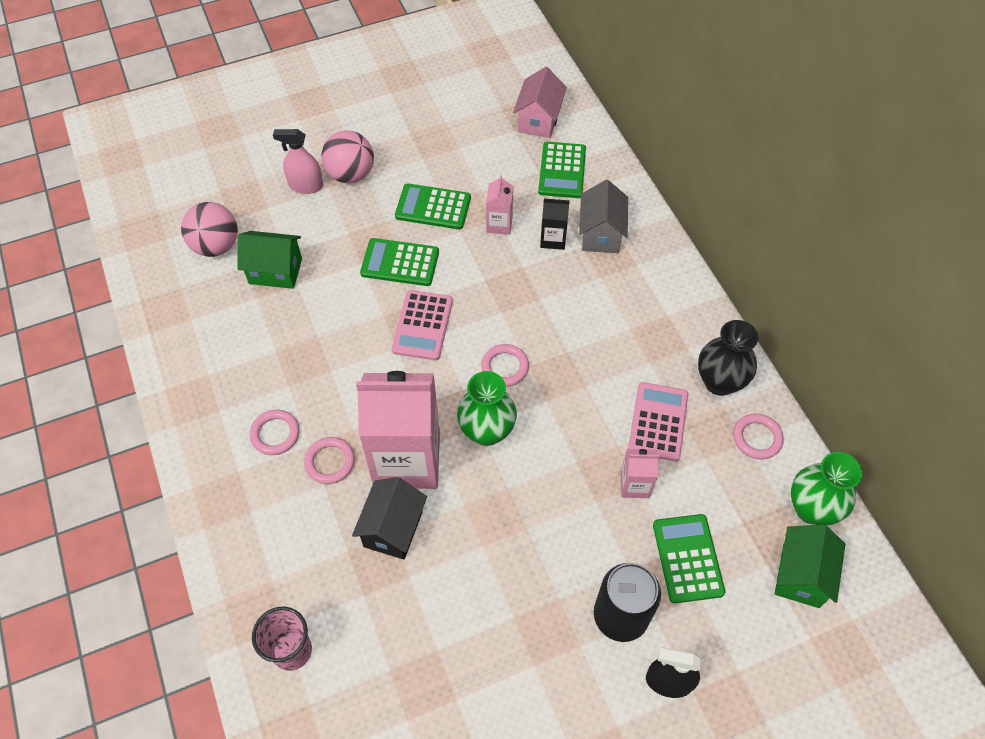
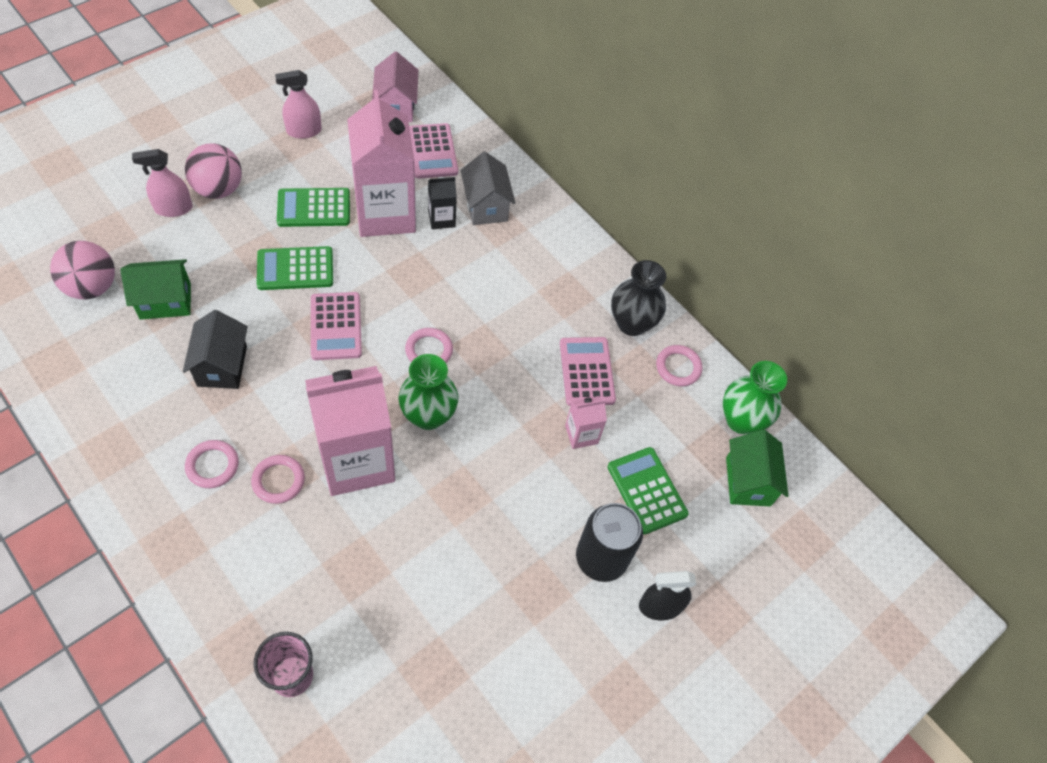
camera: 25 degrees left, 0 degrees up
black house [352,477,427,560] -> black house moved to [183,310,248,389]
pink carton [486,175,514,235] -> pink carton [347,90,416,237], size x2.27
green calculator [538,142,586,198] -> pink calculator [409,123,458,179]
none -> pink spray bottle [275,70,322,139]

